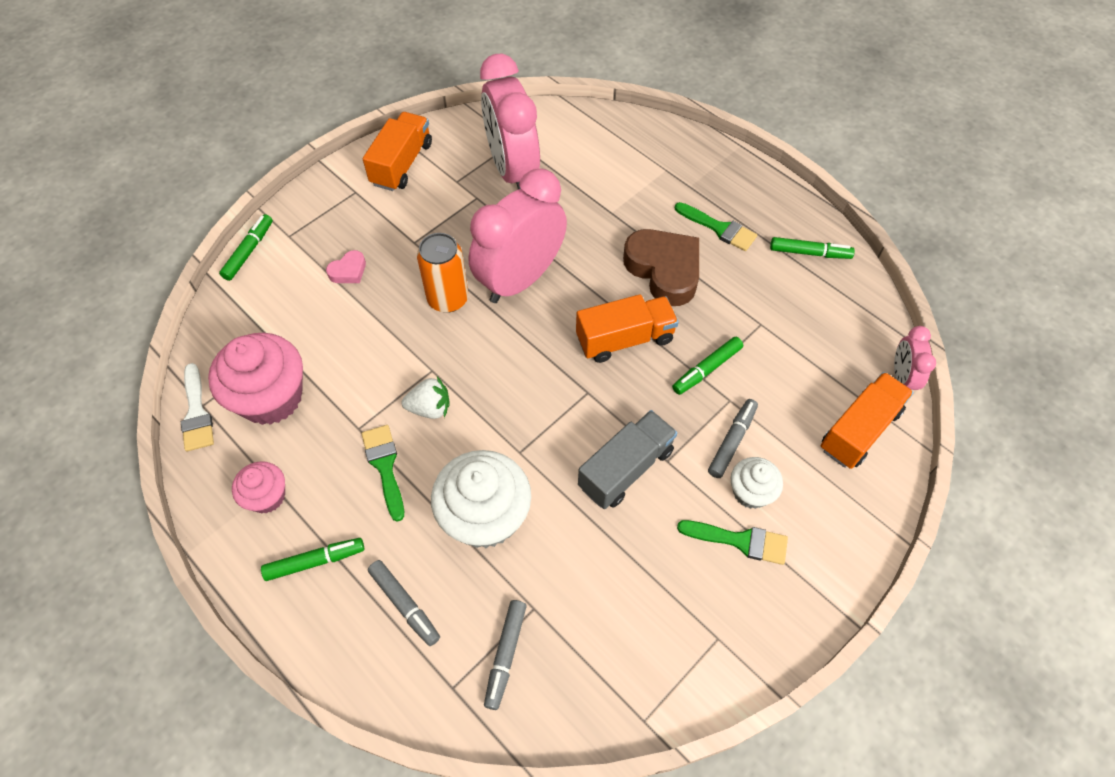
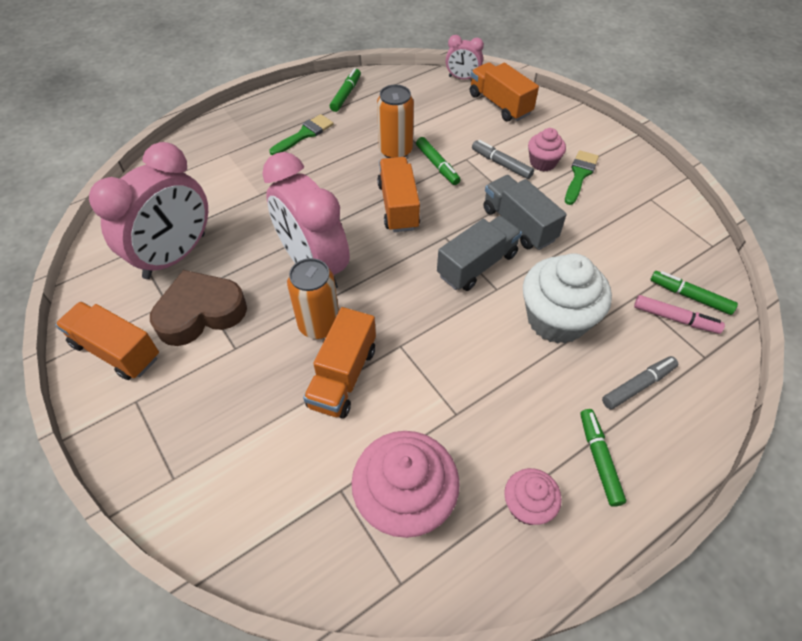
camera: 80 degrees left, 5 degrees down
white brush [181,363,214,452] -> none
green marker [219,214,273,281] -> green marker moved to [651,271,738,315]
pink heart [326,250,366,283] -> none
green brush [362,425,404,522] -> none
white strawberry [402,377,450,419] -> none
pink clock [480,54,540,190] -> pink clock turned 45 degrees counterclockwise [89,142,208,279]
grey marker [484,600,527,710] -> pink marker [634,295,725,334]
brown heart [623,229,699,306] -> brown heart moved to [150,270,247,346]
white cupcake [731,457,783,509] -> pink cupcake [528,128,566,171]
none -> orange truck [303,307,376,419]
none -> orange can [377,84,414,158]
none -> grey truck [437,216,522,291]

